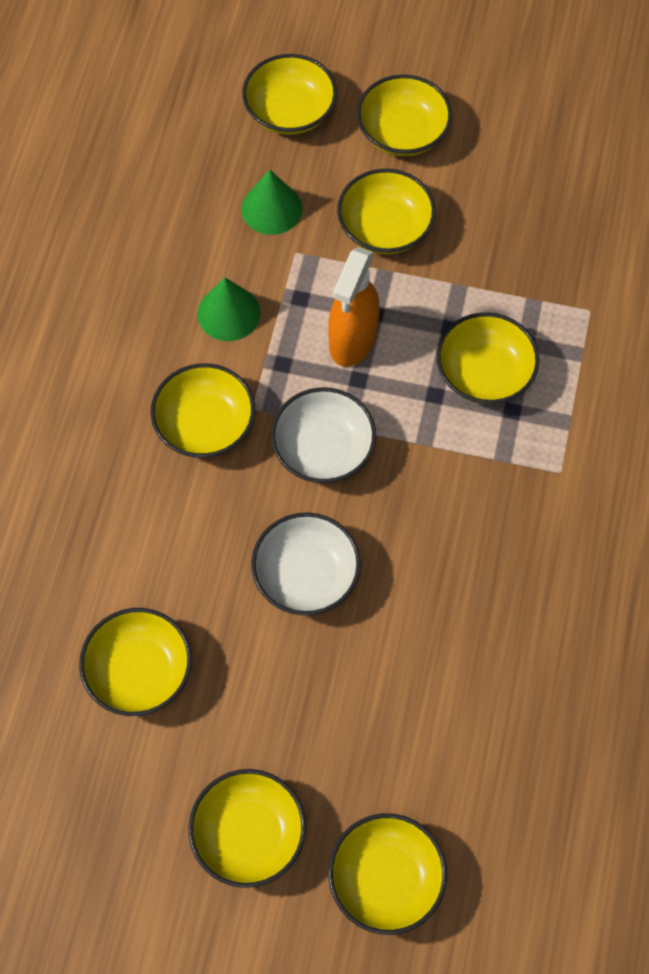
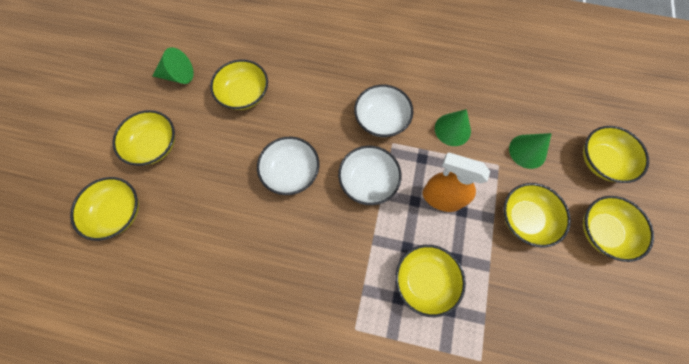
camera: 90 degrees right, 5 degrees up
yellow bowl [150,363,255,458] -> white bowl [354,85,413,137]
none -> green cone [153,47,194,84]

